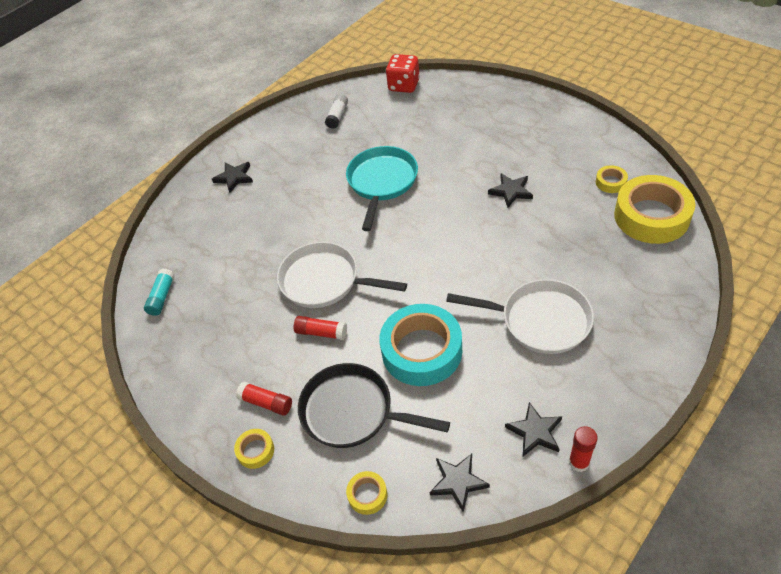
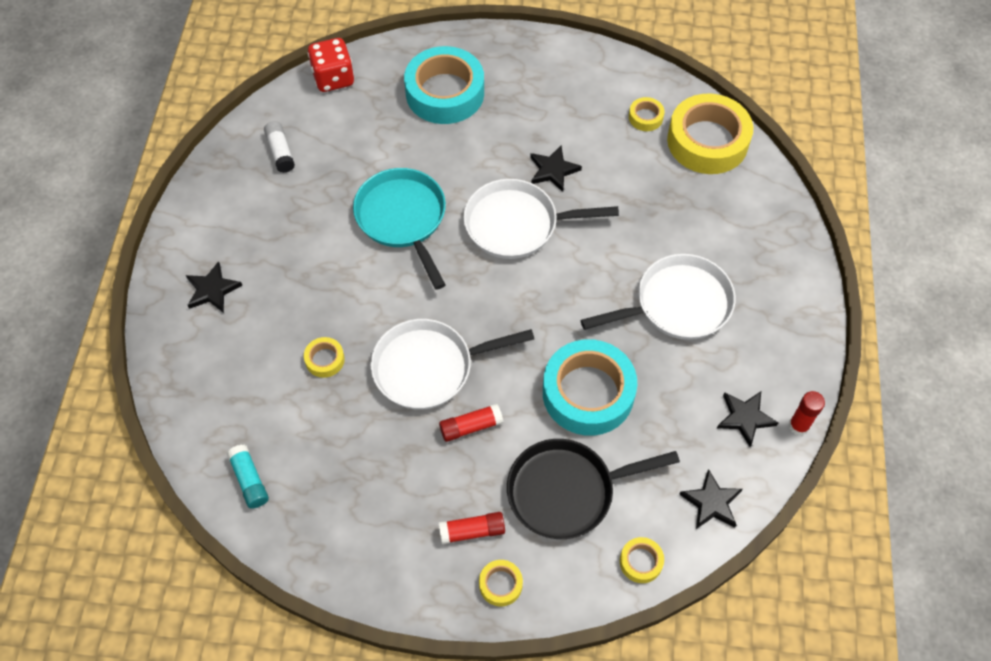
camera: 40 degrees left, 10 degrees up
none -> yellow tape [304,337,345,378]
none -> turquoise tape [404,46,484,124]
none -> white pan [463,179,619,259]

